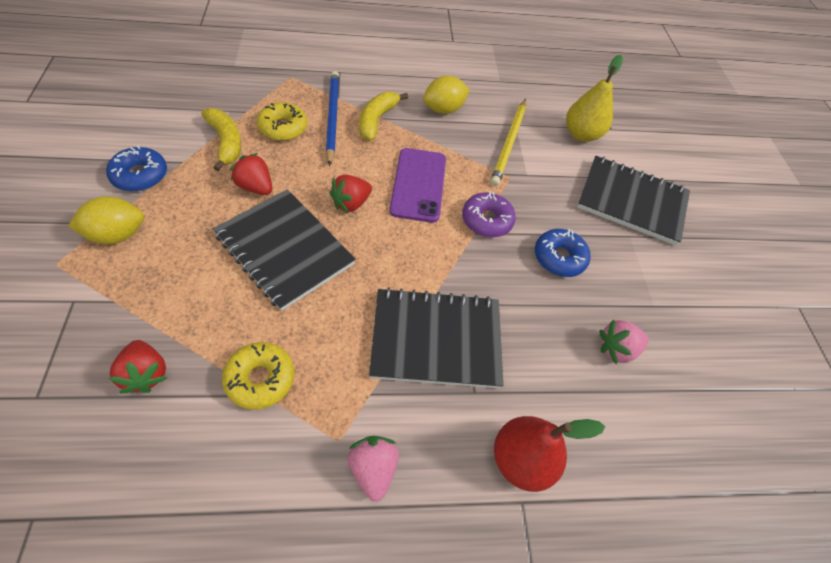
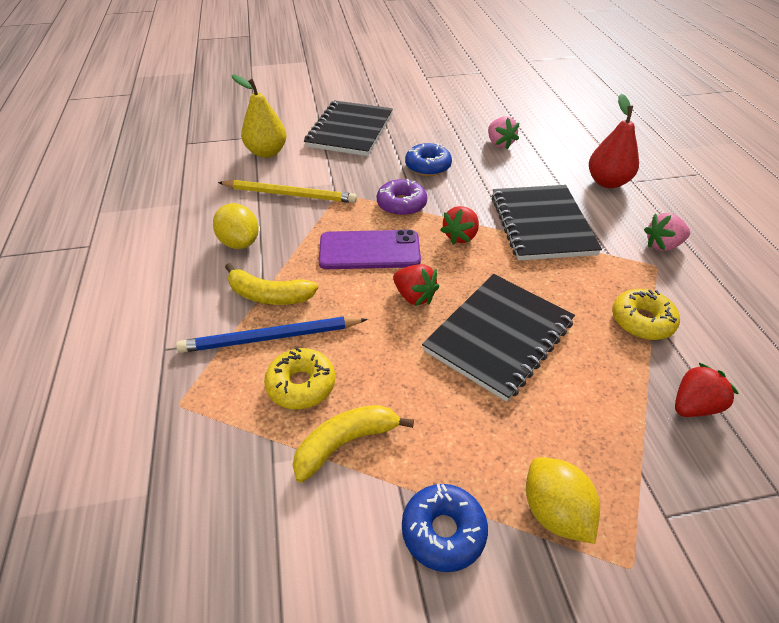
camera: 90 degrees left, 10 degrees down
red strawberry [230,153,272,195] -> red strawberry moved to [441,206,479,245]

